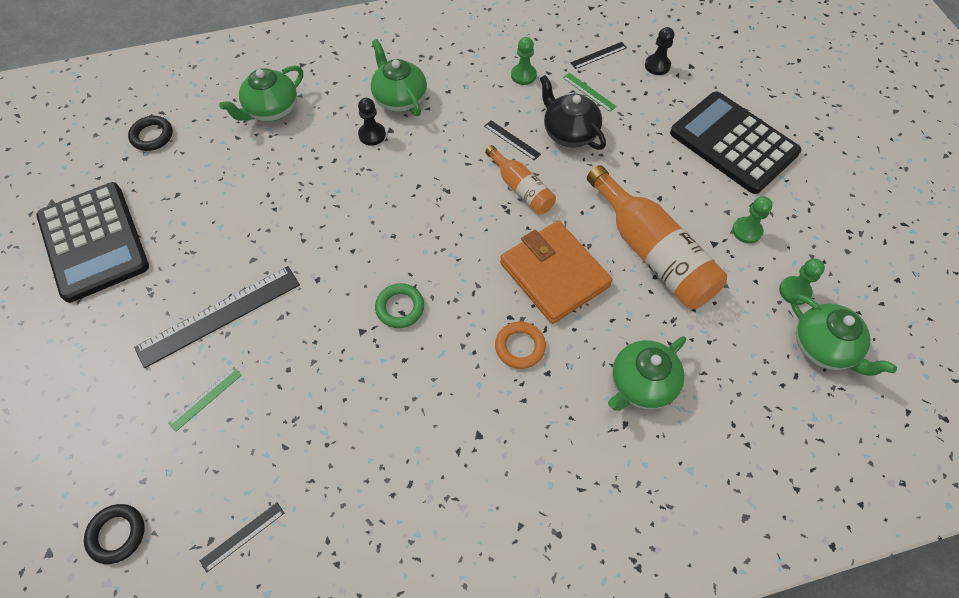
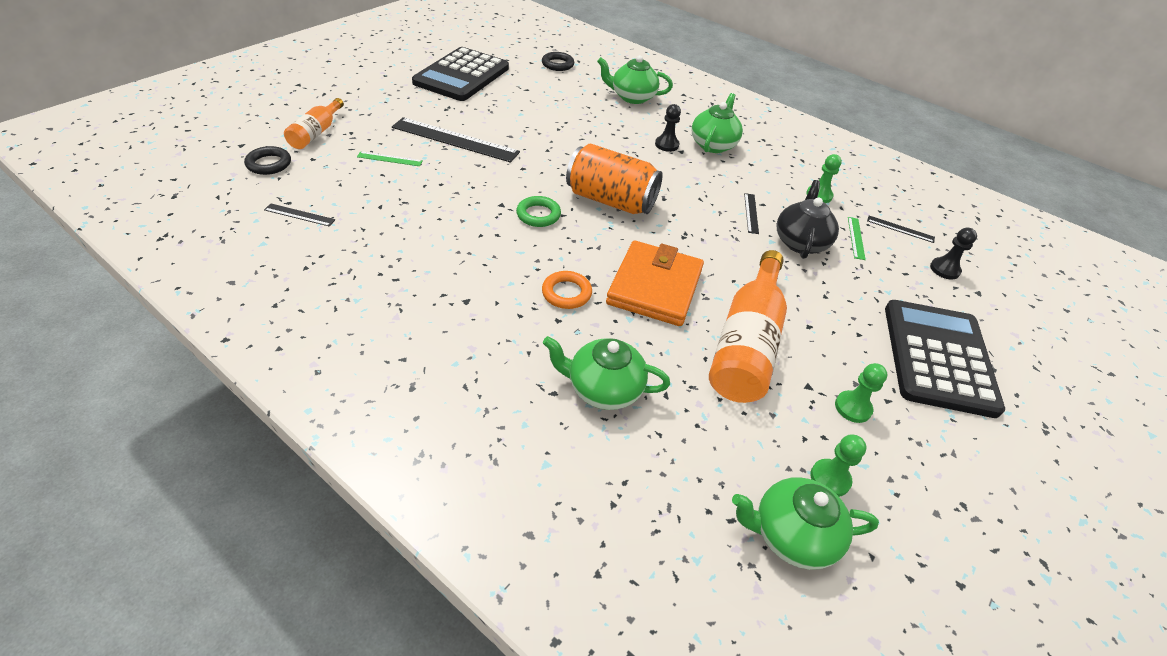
camera: 50 degrees right, 15 degrees down
orange bottle [485,145,556,214] -> orange bottle moved to [284,98,344,149]
green teapot [790,294,897,376] -> green teapot turned 75 degrees clockwise [732,477,879,570]
none -> orange can [566,144,663,214]

